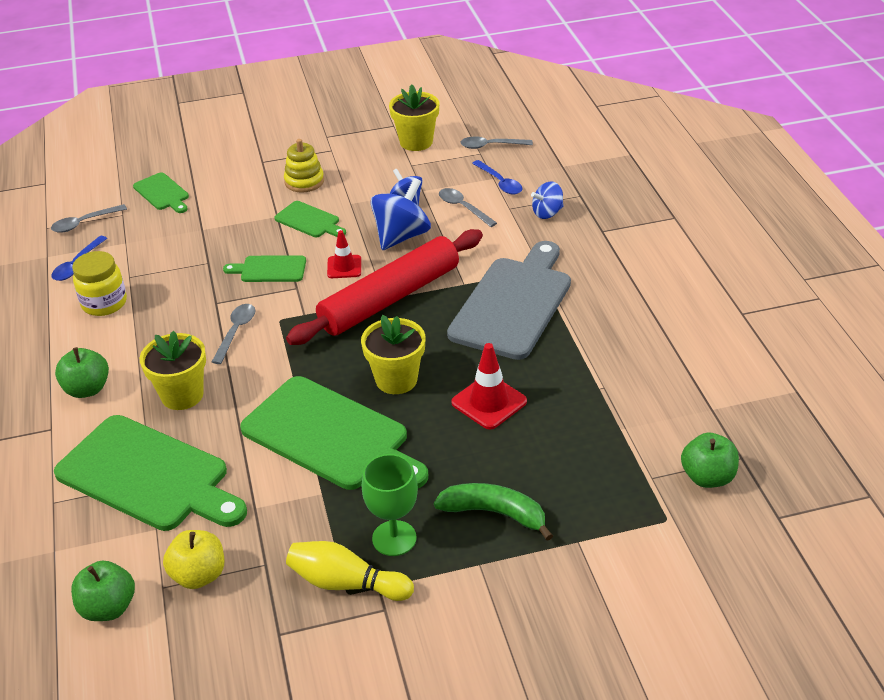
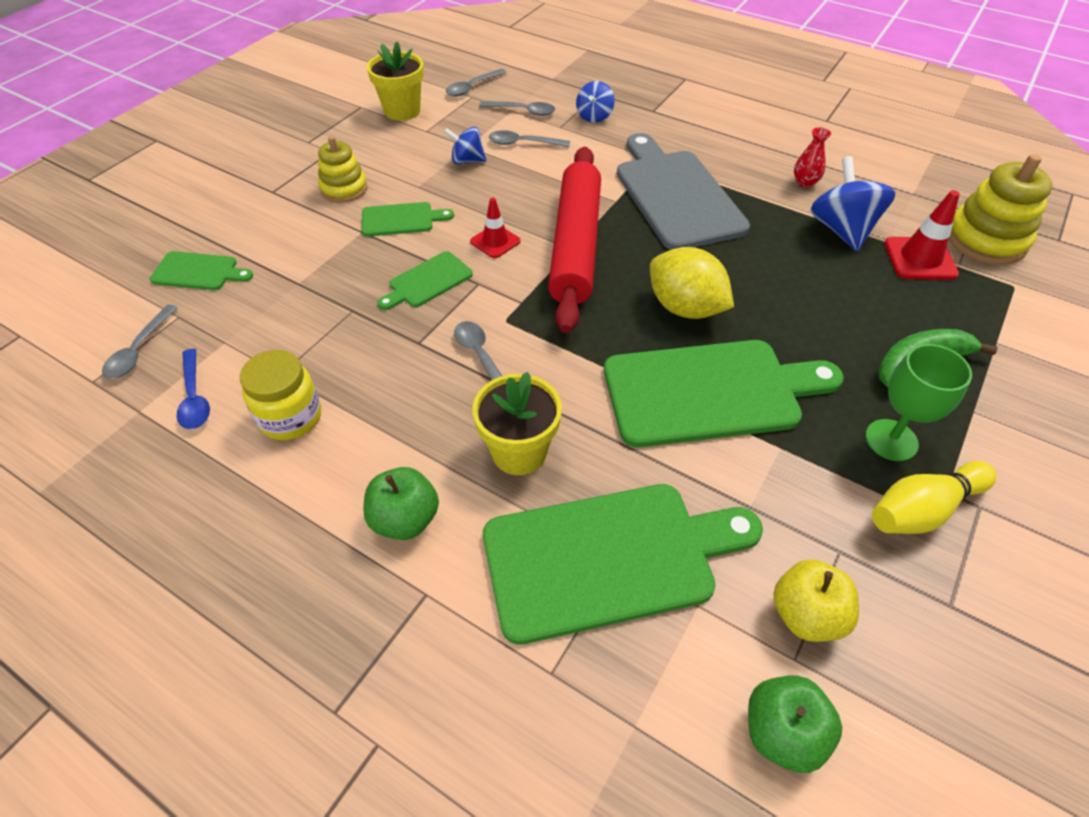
camera: 45 degrees left, 10 degrees up
yellow flower pot [361,315,425,394] -> yellow lemon [650,247,734,319]
blue spinning top [371,178,431,250] -> blue spinning top moved to [810,156,896,251]
red traffic cone [451,343,527,429] -> red traffic cone moved to [884,190,960,280]
blue spoon [472,160,522,194] -> grey spoon [479,101,555,116]
green apple [681,433,739,488] -> yellow stacking toy [948,154,1052,265]
none -> red vase [794,127,831,188]

